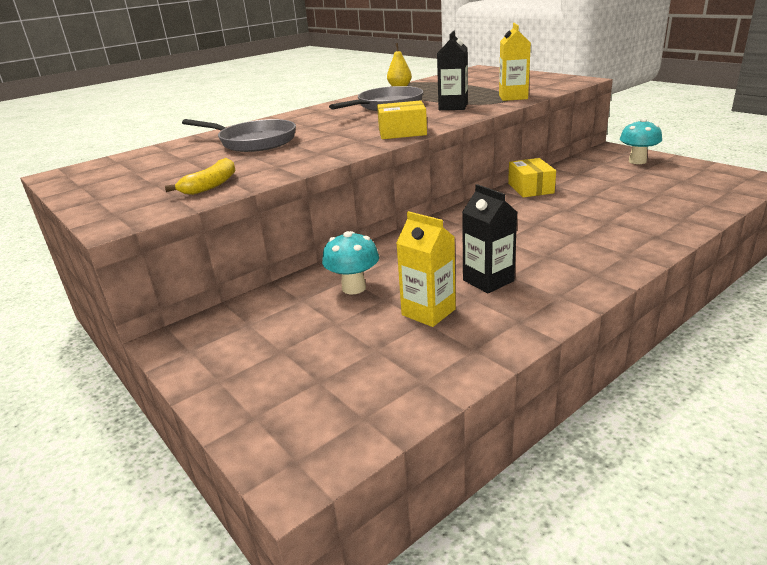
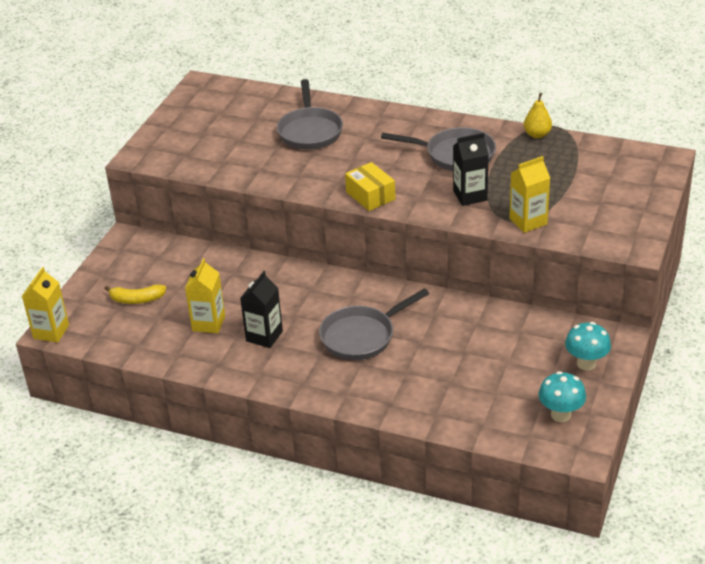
camera: 60 degrees right, 10 degrees up
yellow banana [165,158,235,195] -> yellow banana moved to [104,284,166,304]
turquoise mushroom [322,231,379,294] -> turquoise mushroom moved to [539,371,586,422]
yellow box [508,158,556,198] -> none
none -> yellow carton [22,267,69,343]
none -> grey pan [319,289,429,360]

